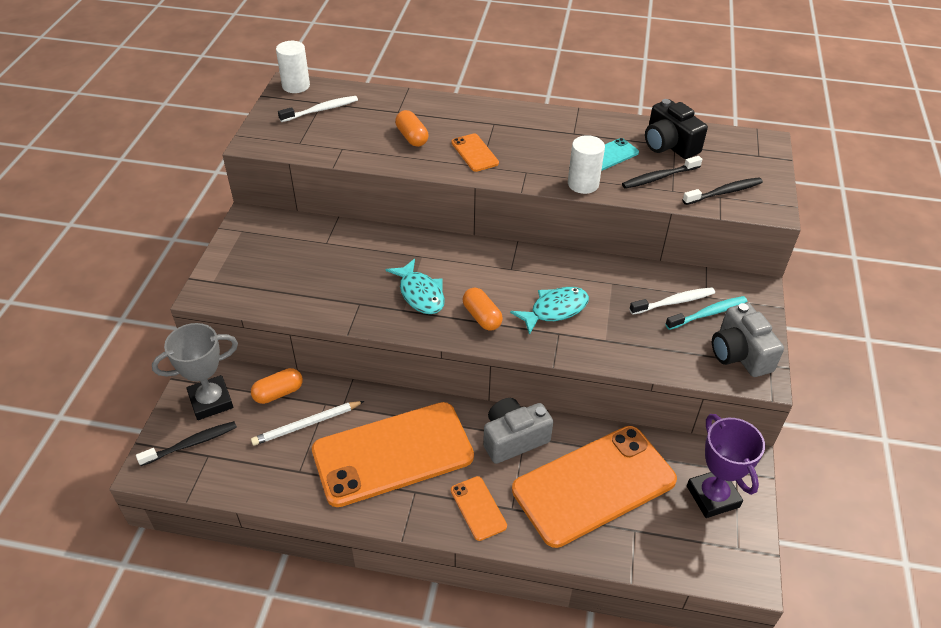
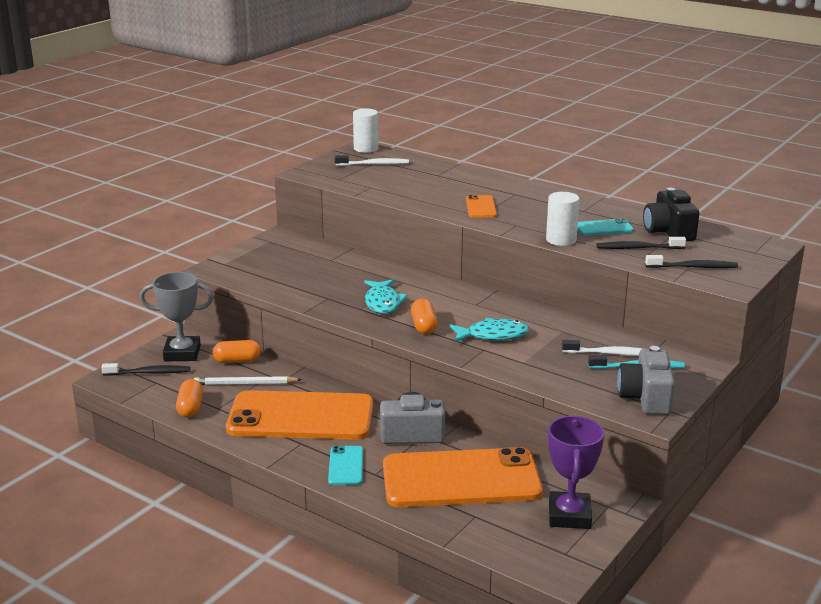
camera: 25 degrees right, 20 degrees down
orange capsule [395,110,428,147] -> orange capsule moved to [176,379,203,418]
orange phone [451,476,507,541] -> turquoise phone [328,446,363,485]

